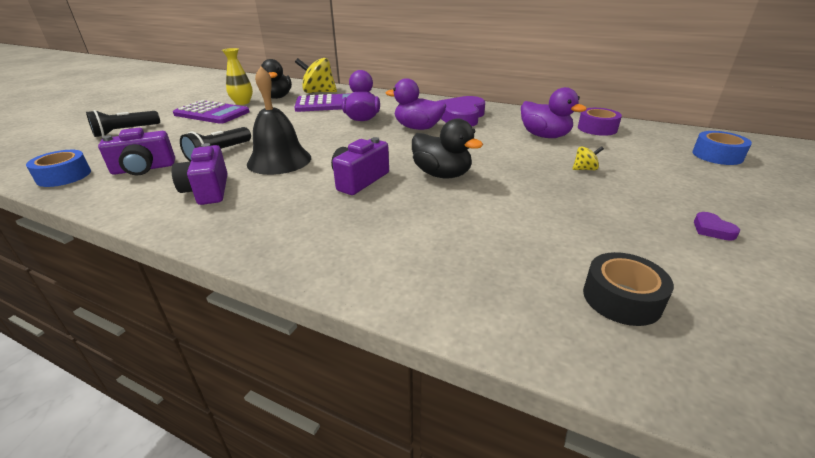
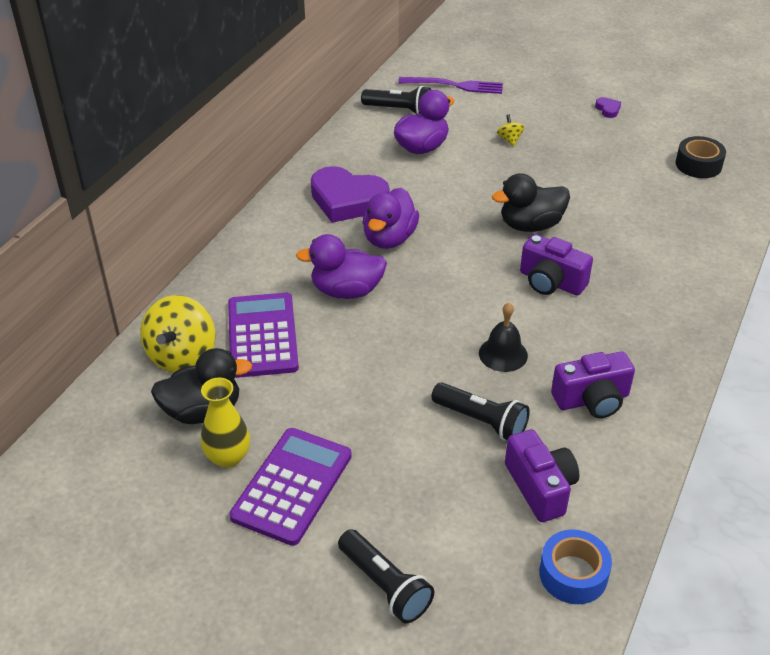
camera: 90 degrees left, 10 degrees up
black bell [247,66,311,175] -> black bell [479,303,528,372], size x0.60
black duck [412,119,483,179] -> black duck turned 150 degrees counterclockwise [492,173,570,232]
purple tape [578,108,622,136] -> black flashlight [361,86,431,114]
blue tape [692,131,752,165] -> none
purple heart [694,212,740,241] -> purple heart turned 90 degrees counterclockwise [595,97,621,118]
none -> purple fork [398,77,503,94]

